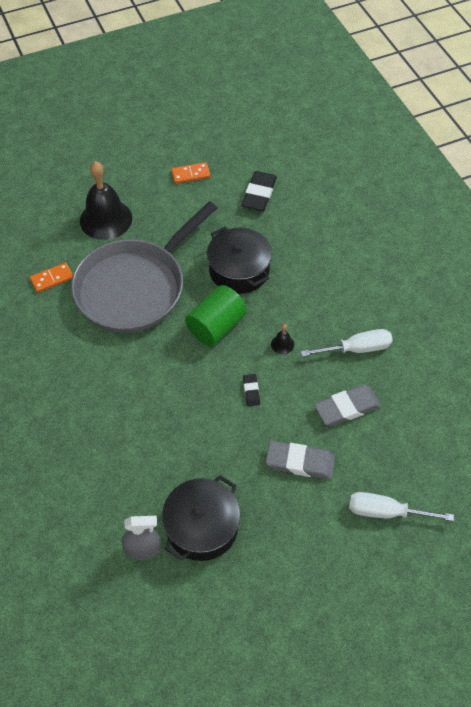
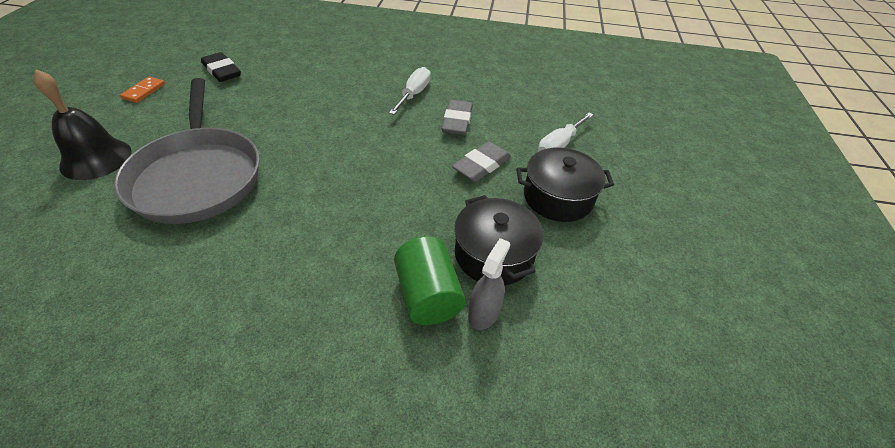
camera: 60 degrees left, 10 degrees down
orange domino [30,263,73,293] -> none
green cylinder [185,285,247,346] -> green cylinder moved to [394,236,466,325]
black pot [207,226,272,294] -> black pot moved to [516,147,614,222]
black eraser [243,374,260,406] -> none
black bell [271,324,294,354] -> none

